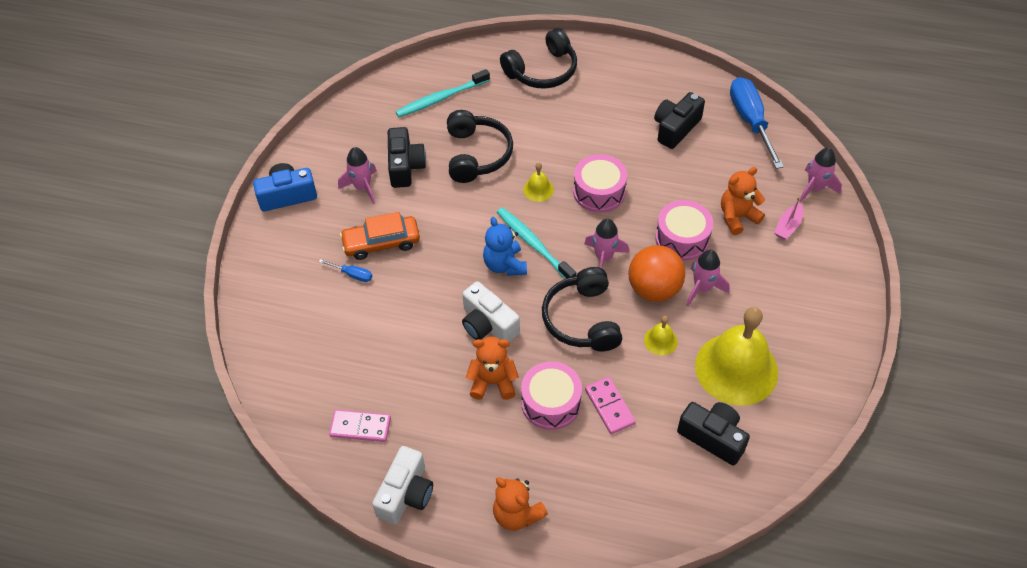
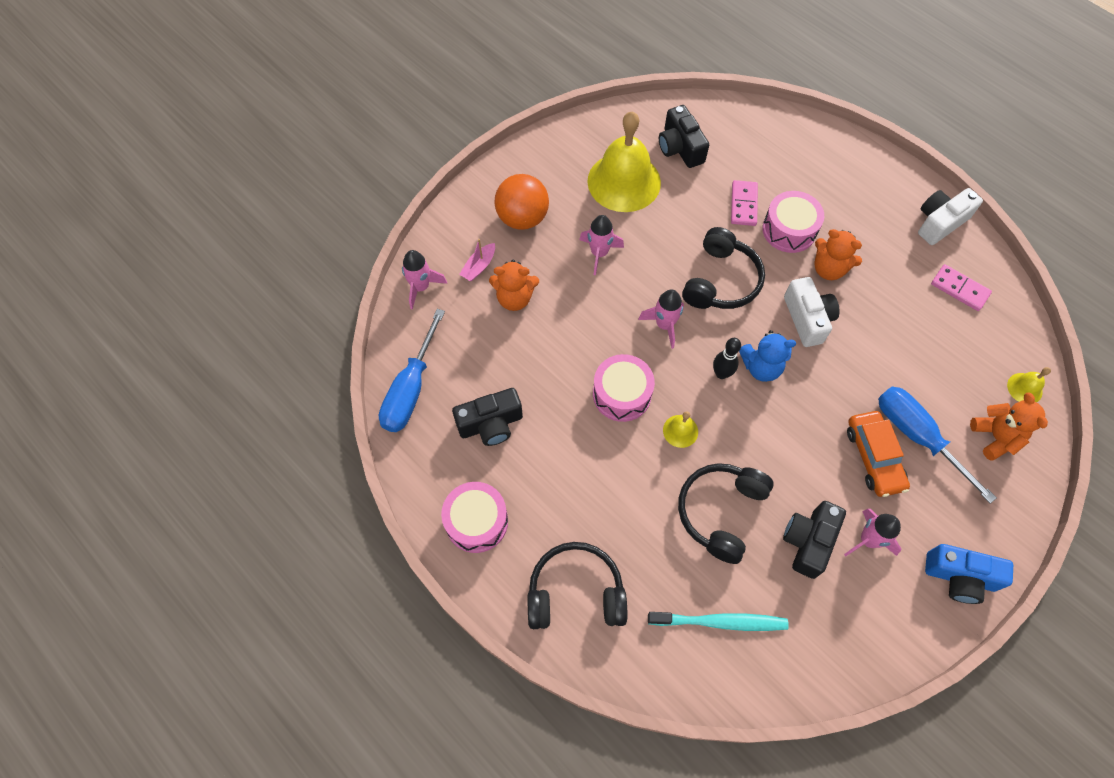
camera: 150 degrees left, 10 degrees up
blue screwdriver [319,259,372,282] -> blue screwdriver [878,386,997,504], size x2.24
orange car [340,212,420,260] -> orange car turned 60 degrees clockwise [847,411,910,497]
blue teddy bear [483,217,527,276] -> blue teddy bear turned 75 degrees clockwise [739,330,796,382]
orange teddy bear [493,477,548,530] -> orange teddy bear moved to [970,392,1048,461]
turquoise toothbrush [497,207,576,279] -> black bowling pin [713,338,741,379]
orange ball [628,245,685,302] -> orange ball moved to [495,174,549,230]
yellow bell [644,316,678,356] -> yellow bell moved to [1007,367,1051,402]
pink drum [655,200,713,261] -> pink drum moved to [441,482,508,553]
pink boat [774,197,803,240] -> pink boat turned 150 degrees clockwise [459,239,495,281]

